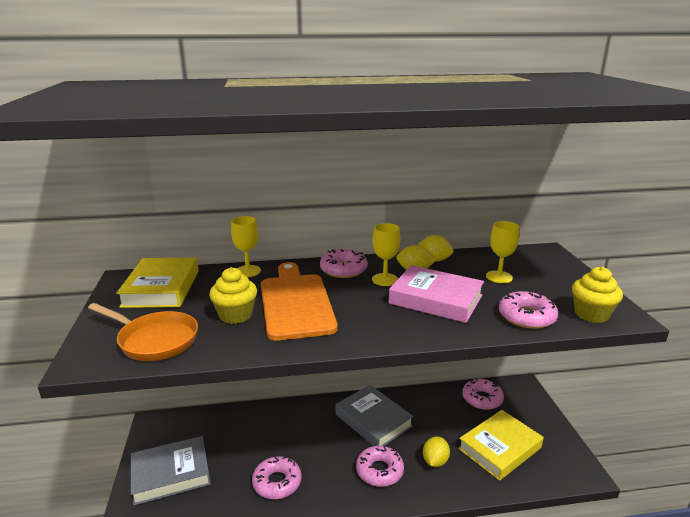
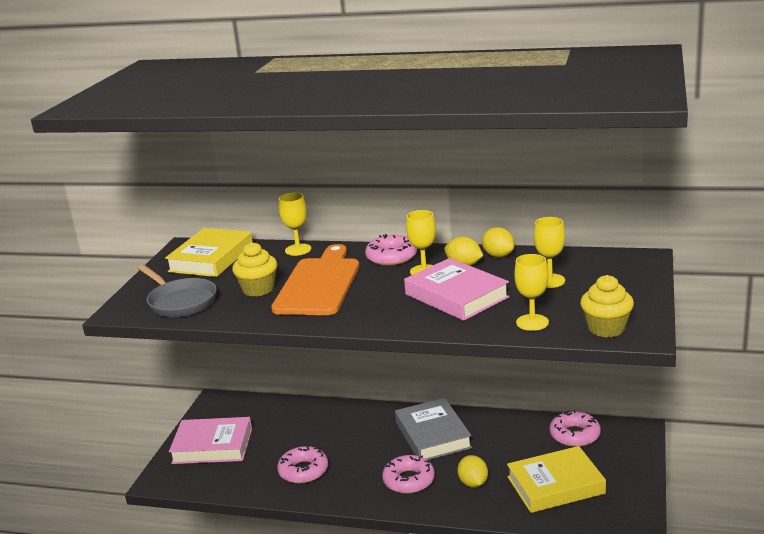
camera: 25 degrees right, 0 degrees up
orange pan [88,303,198,361] -> grey pan [138,264,217,318]
grey book [131,436,211,505] -> pink book [169,417,252,464]
yellow lemon [423,437,450,467] -> yellow lemon turned 60 degrees counterclockwise [457,455,488,488]
pink donut [499,291,558,329] -> yellow goblet [514,254,549,331]

